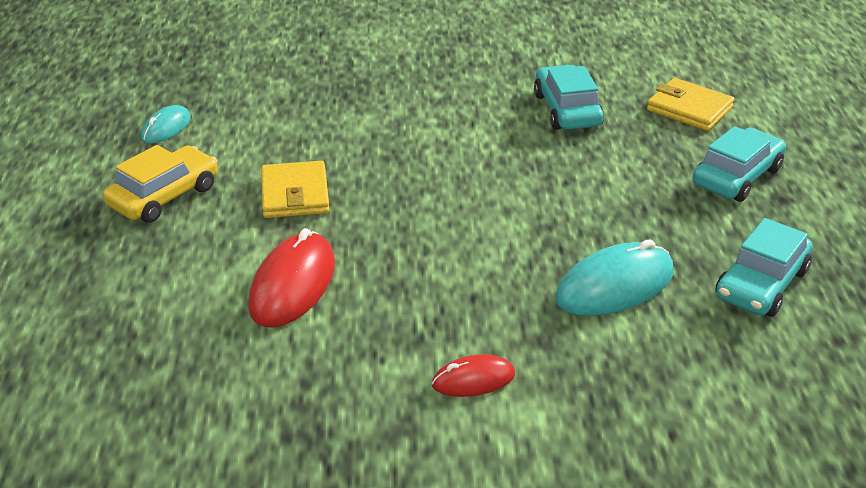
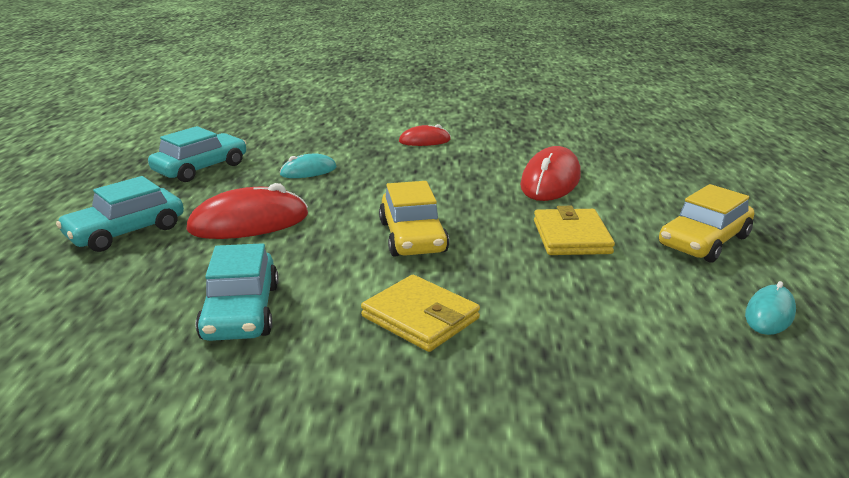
camera: 175 degrees left, 10 degrees down
turquoise mouse [555,239,674,316] -> turquoise mouse [280,154,337,178], size x0.57
yellow wallet [647,78,735,131] -> yellow wallet moved to [361,275,480,352]
none -> red mouse [186,183,308,239]
none -> yellow car [379,181,449,257]

